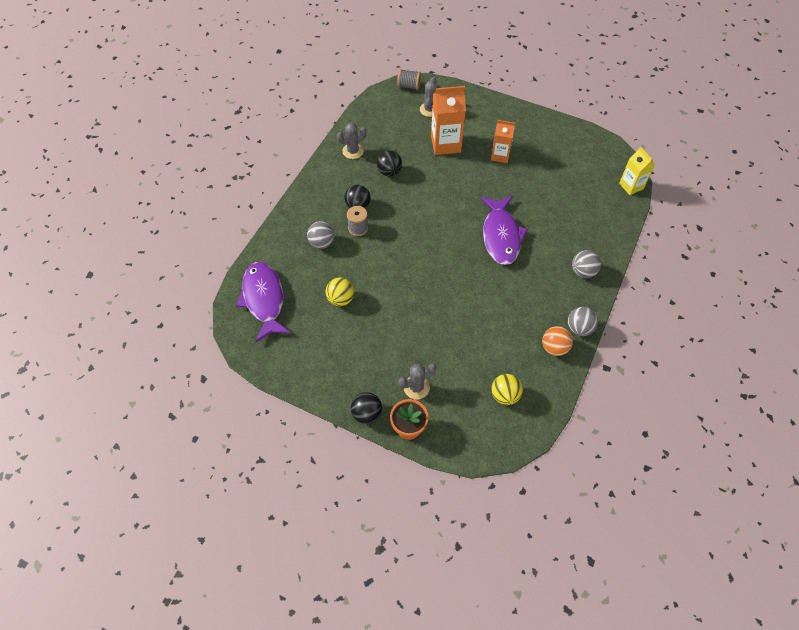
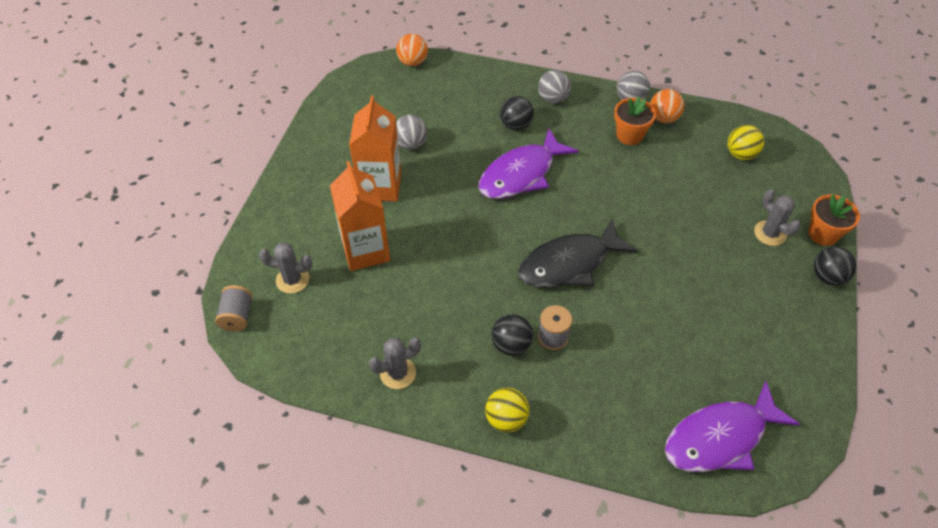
camera: 100 degrees left, 5 degrees down
grey ball [307,221,335,249] -> grey ball moved to [396,115,427,150]
yellow ball [325,278,354,306] -> yellow ball moved to [485,388,529,433]
grey cactus [337,123,367,159] -> grey cactus turned 75 degrees counterclockwise [369,338,421,389]
black ball [377,150,402,176] -> black ball moved to [500,96,534,130]
purple fish [481,196,528,265] -> purple fish turned 150 degrees clockwise [479,128,579,199]
orange carton [491,120,515,163] -> orange carton [349,95,401,201], size x1.58
yellow carton [619,147,655,195] -> orange ball [396,34,428,66]
none -> black fish [518,219,638,288]
none -> orange flower pot [614,97,656,145]

